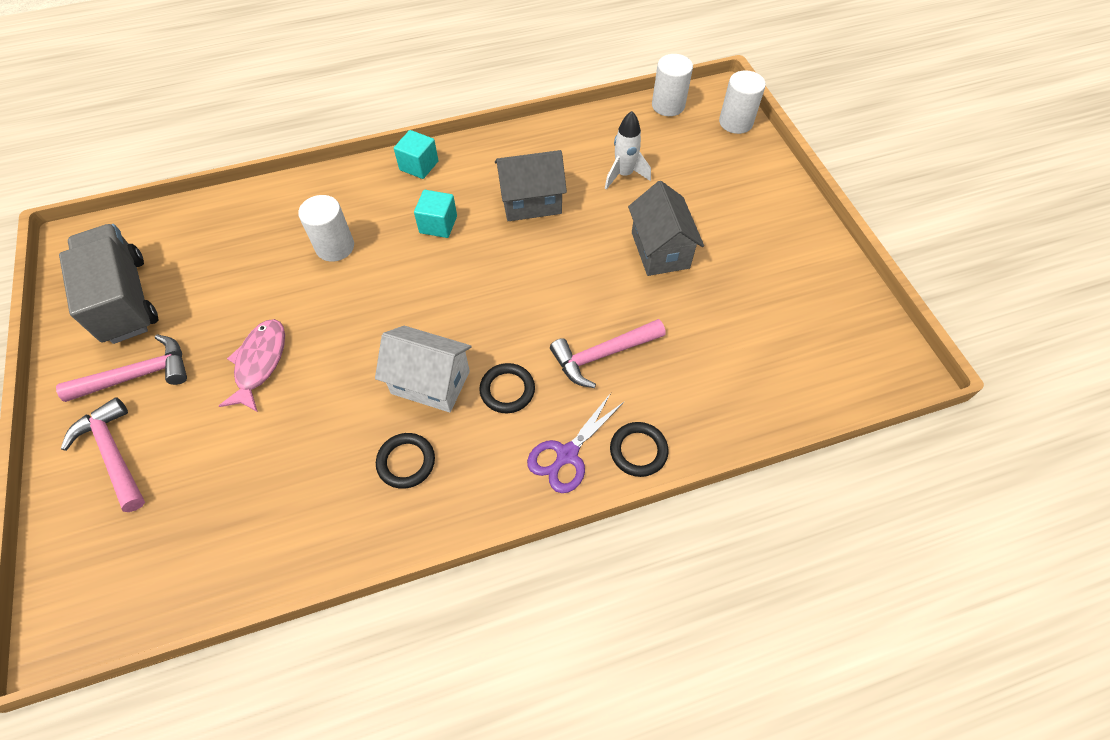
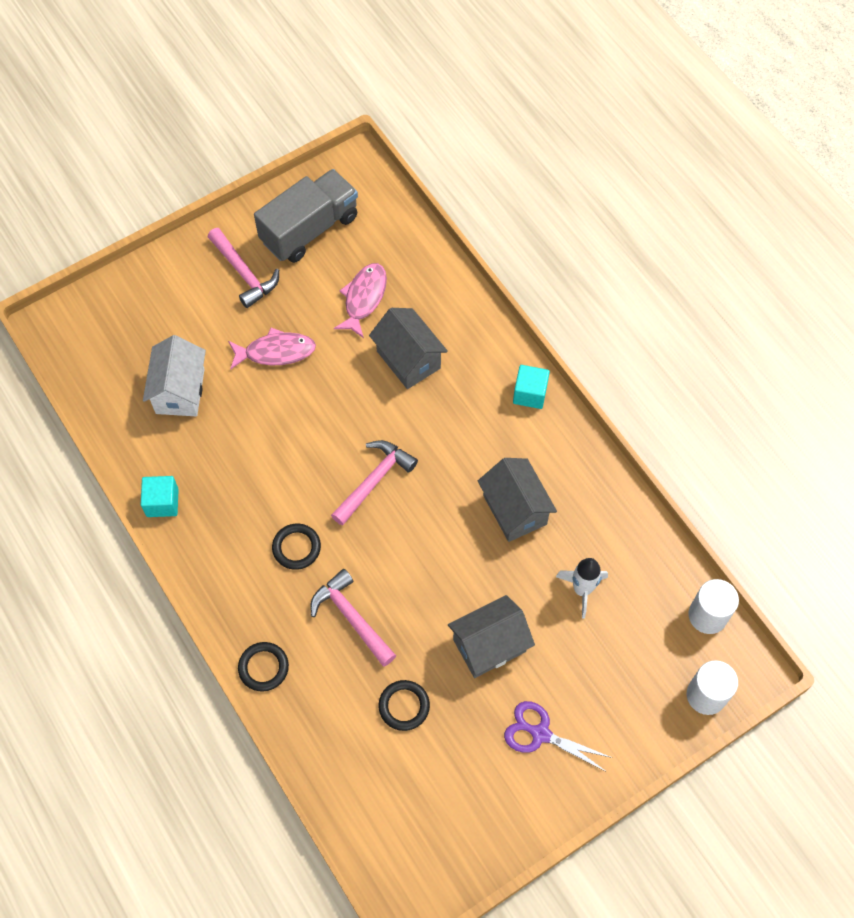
camera: 75 degrees right, 5 degrees up
pink hammer [61,397,145,512] -> pink hammer moved to [331,440,418,526]
white cylinder [298,195,354,262] -> grey house [369,308,448,389]
white house [375,326,472,413] -> white house moved to [143,335,206,416]
black ring [376,433,435,489] -> black ring moved to [378,680,430,731]
turquoise cube [414,190,457,238] -> turquoise cube moved to [141,476,179,517]
purple scissors [527,393,625,493] -> purple scissors moved to [504,701,612,772]
none -> pink fish [334,263,387,338]

